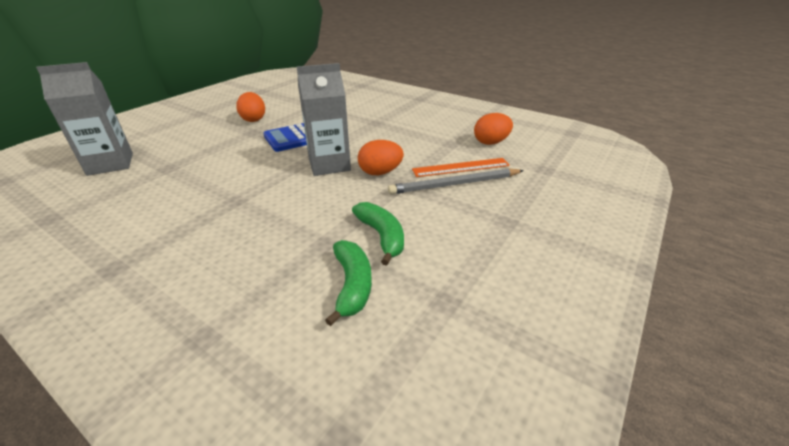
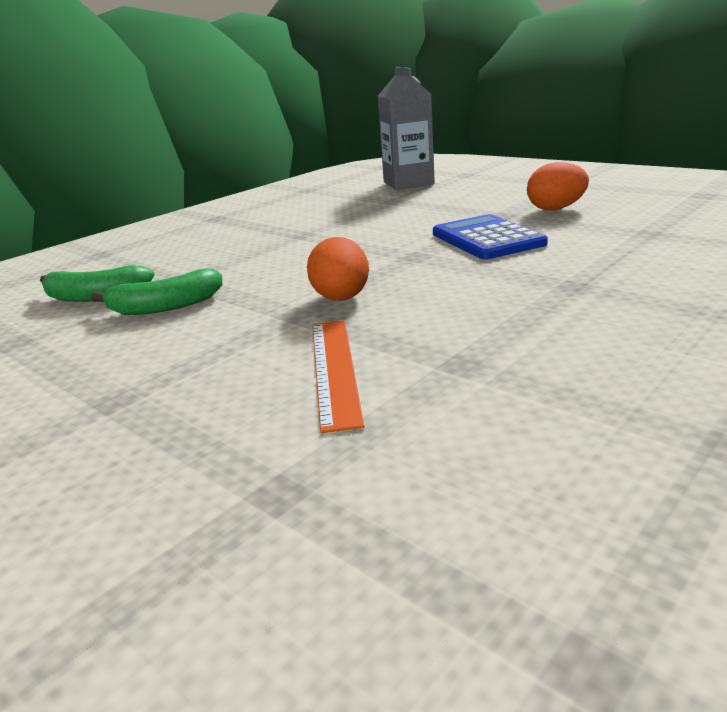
camera: 100 degrees right, 10 degrees down
grey carton [297,63,351,176] -> none
grey pencil [388,168,524,194] -> none
orange egg [474,113,513,145] -> none

